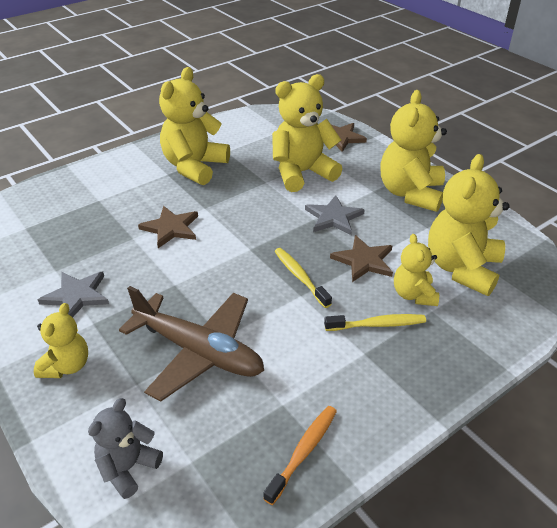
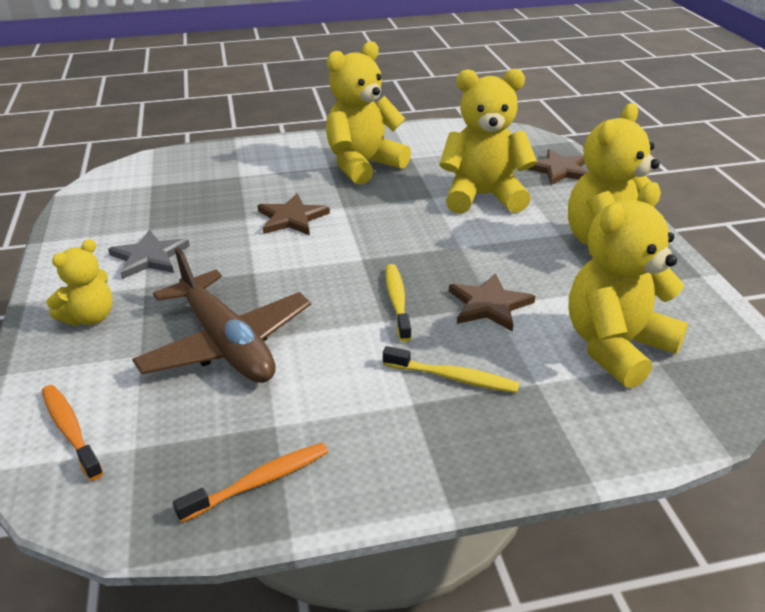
camera: 25 degrees right, 5 degrees down
grey teddy bear [88,398,163,499] -> orange toothbrush [42,385,103,481]
grey star [305,195,365,235] -> none
yellow teddy bear [394,234,439,306] -> none

